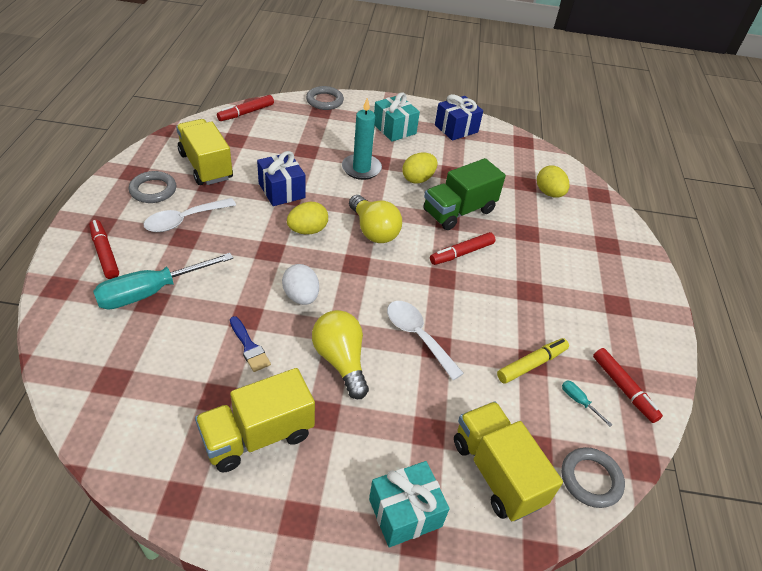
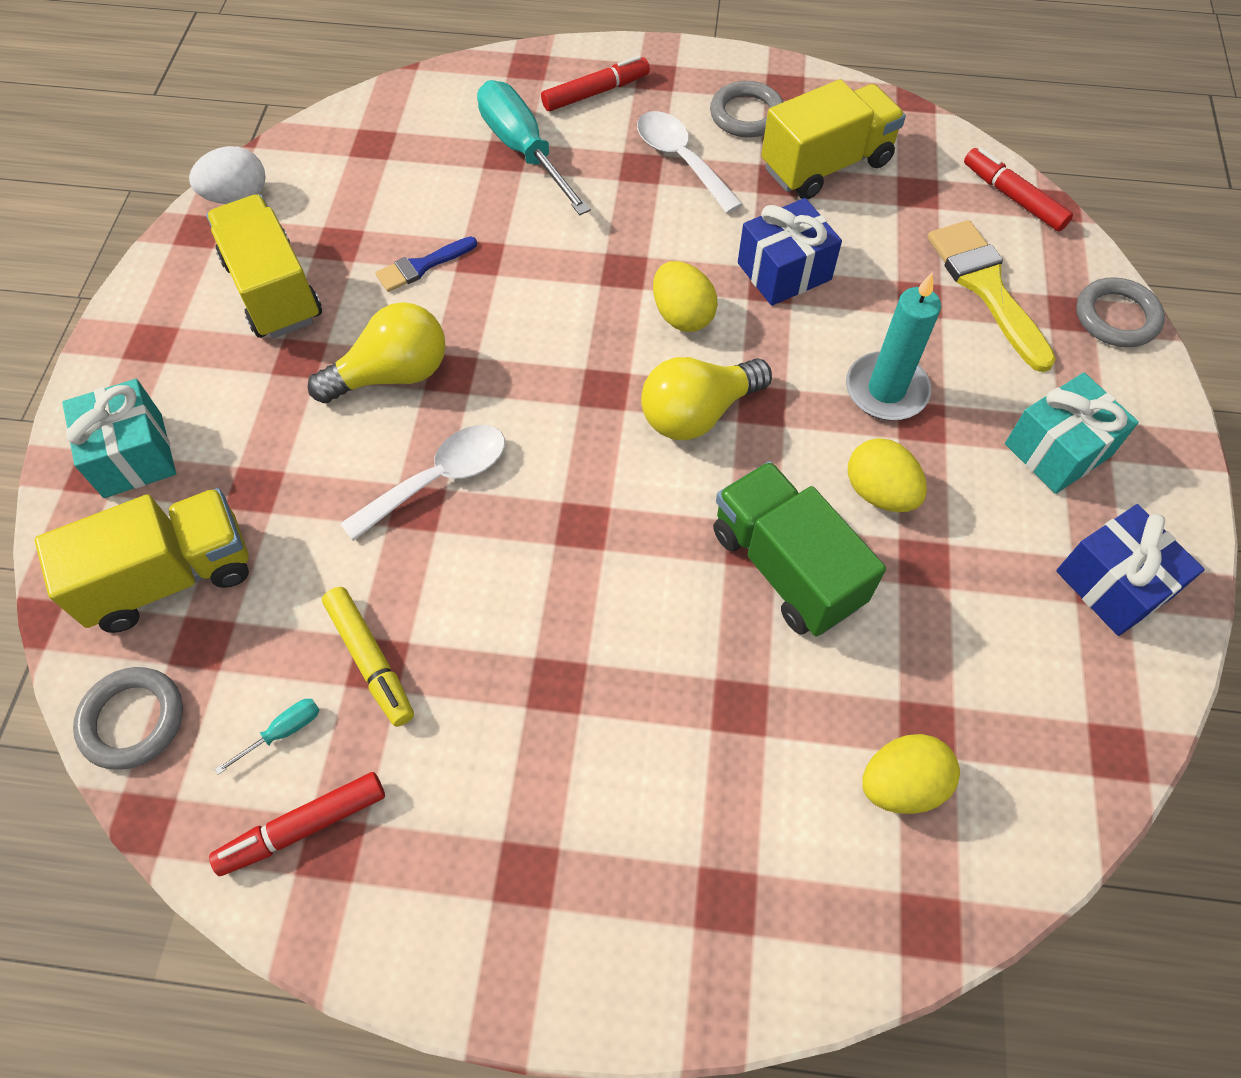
camera: 95 degrees right, 15 degrees up
white egg [282,264,319,305] -> white egg moved to [189,146,266,204]
red marker [430,232,495,265] -> none
none -> yellow brush [927,220,1056,372]

